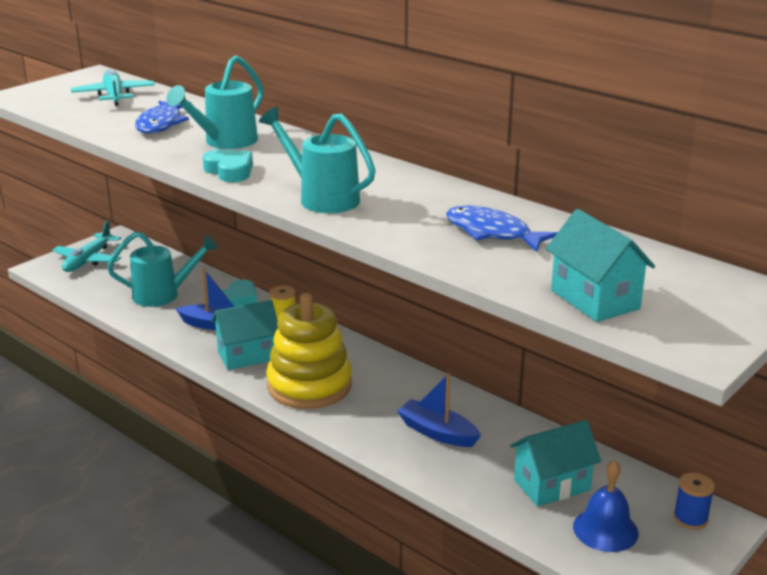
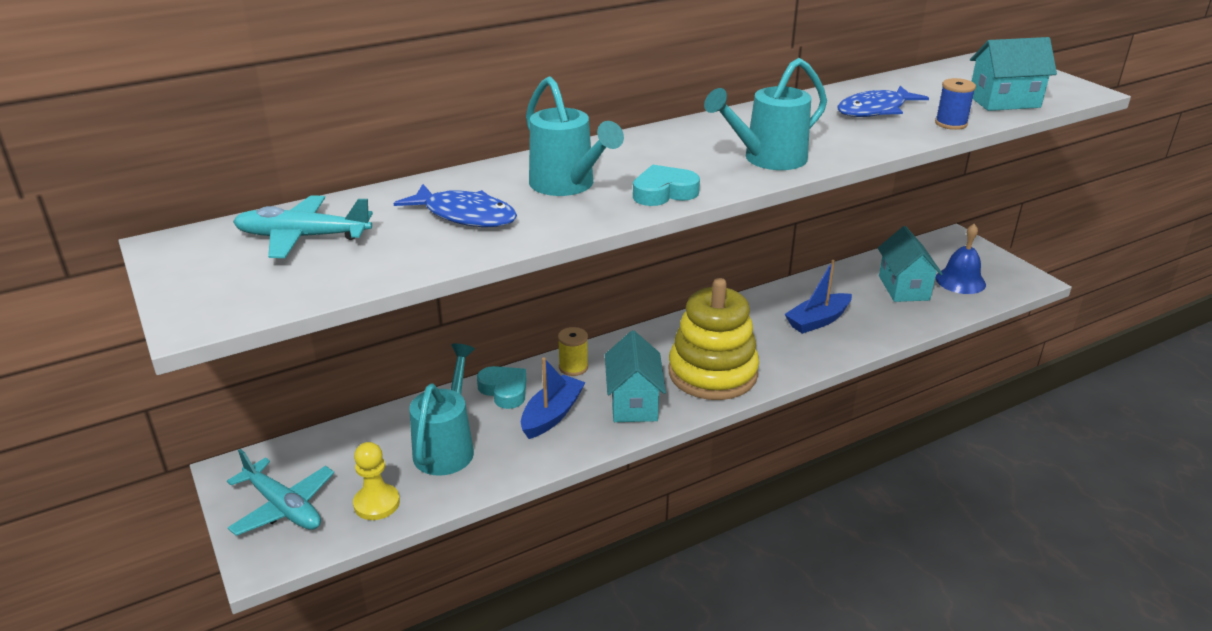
camera: 70 degrees left, 5 degrees up
blue spool [673,473,715,530] -> blue spool moved to [935,78,976,130]
none -> yellow pawn [353,442,400,520]

